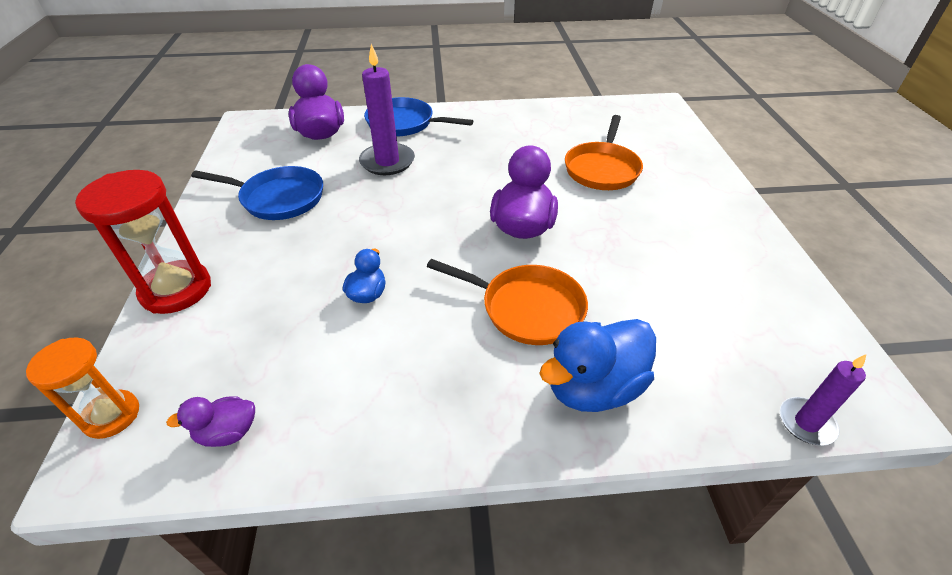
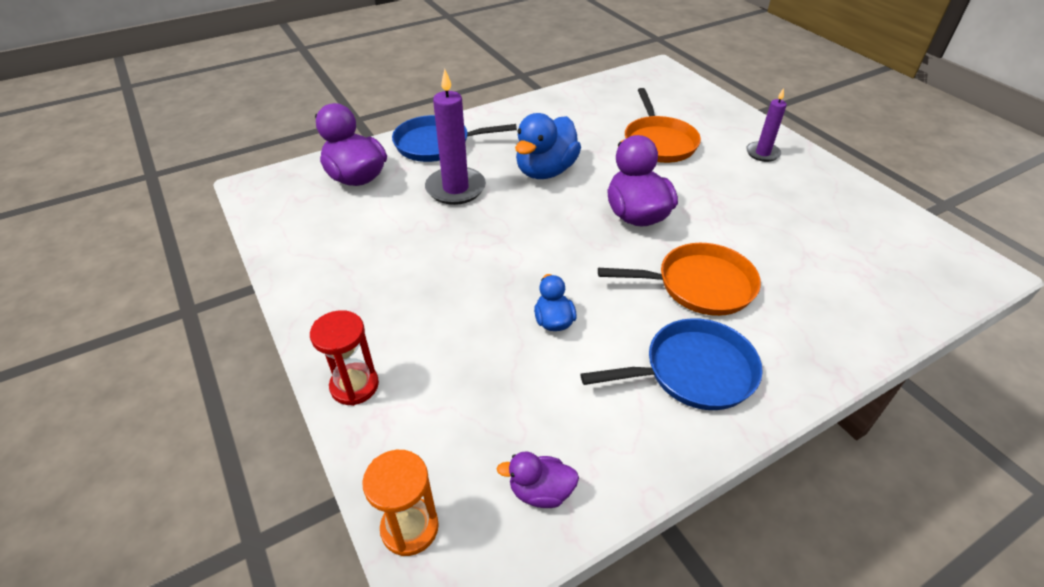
camera: 25 degrees left, 0 degrees up
red hourglass [75,170,211,314] -> red hourglass [310,310,379,406], size x0.63
purple duck [166,397,255,447] -> purple duck turned 45 degrees clockwise [497,451,579,508]
blue pan [191,166,323,220] -> blue pan moved to [581,318,763,410]
blue duck [540,319,656,412] -> blue duck moved to [515,113,581,179]
purple candle [780,354,866,445] -> purple candle moved to [746,88,787,162]

